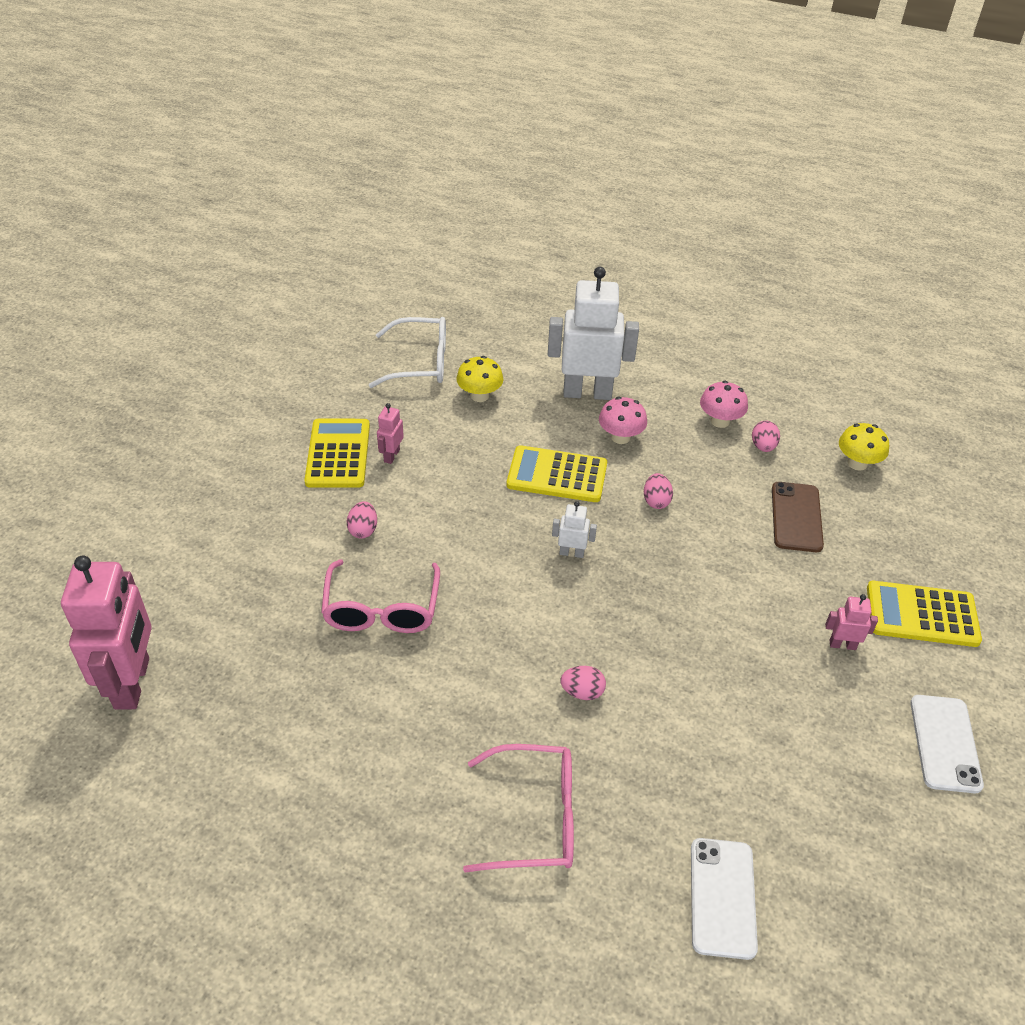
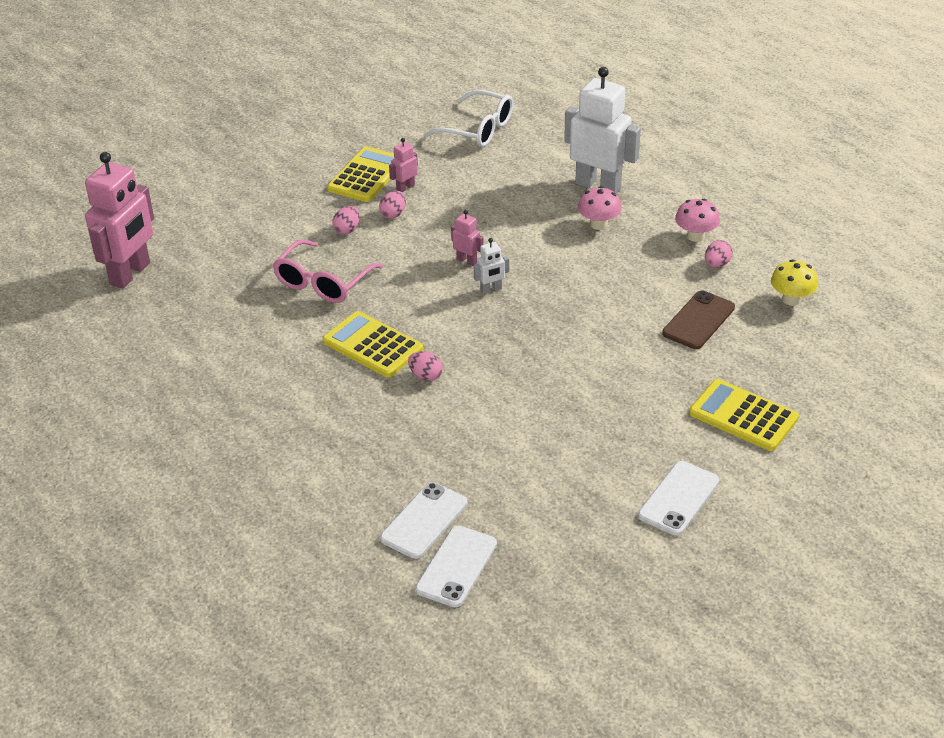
camera: 30 degrees right, 5 degrees down
yellow mushroom [456,356,504,402] -> none
pink glasses [463,744,574,873] -> none
yellow calculator [507,445,607,502] -> yellow calculator moved to [322,311,423,378]
white robot [552,501,597,558] -> white robot turned 120 degrees clockwise [474,238,509,294]
pink egg [644,473,673,509] -> pink egg moved to [379,191,406,219]
pink robot [825,594,878,650] -> pink robot moved to [451,210,483,266]
none -> white phone [415,526,497,607]

